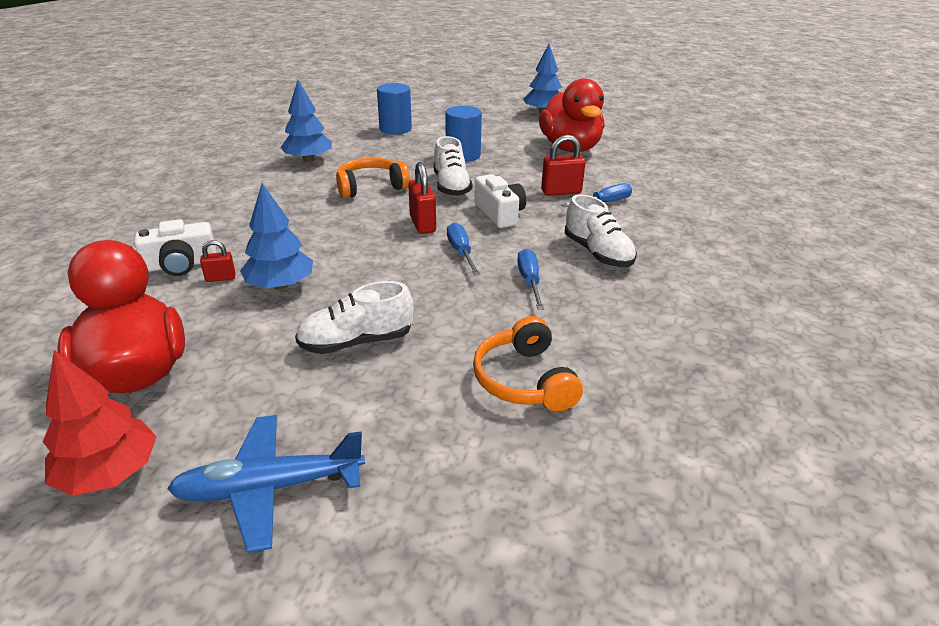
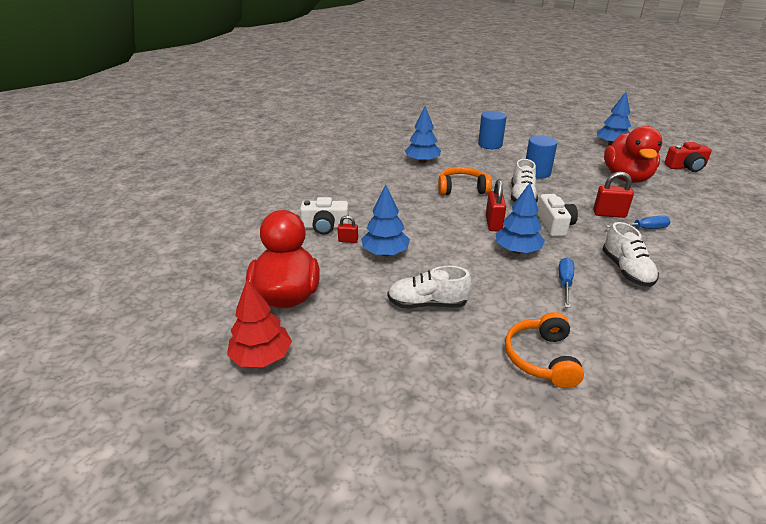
camera: 20 degrees right, 0 degrees up
blue plane [167,415,365,553] -> none
blue screwdriver [447,223,480,276] -> blue tree [495,183,545,254]
none -> red camera [664,142,712,172]

